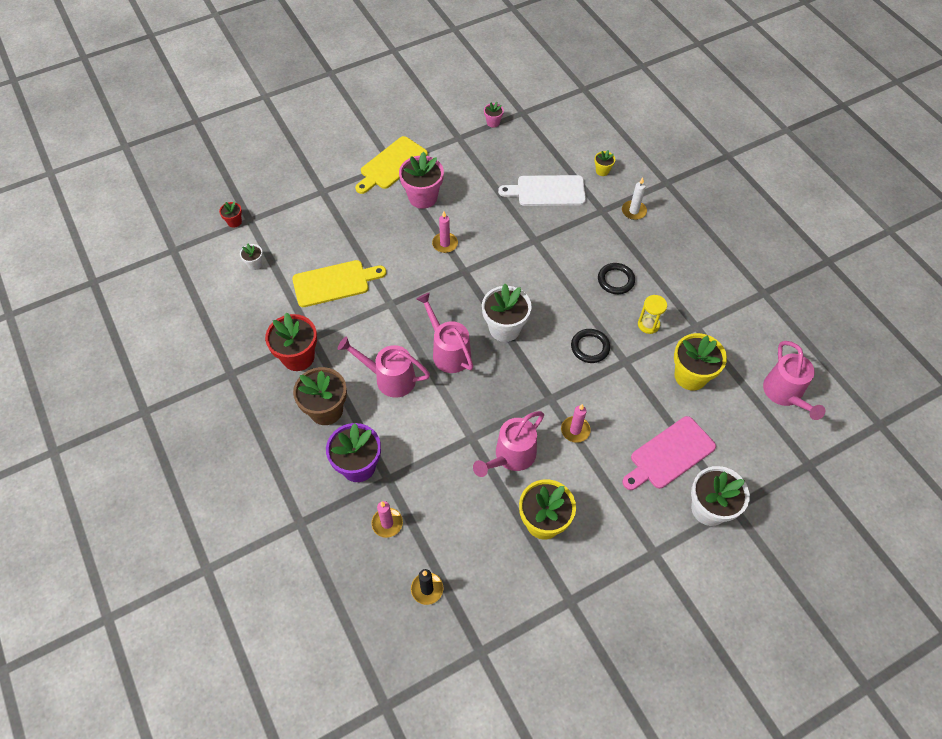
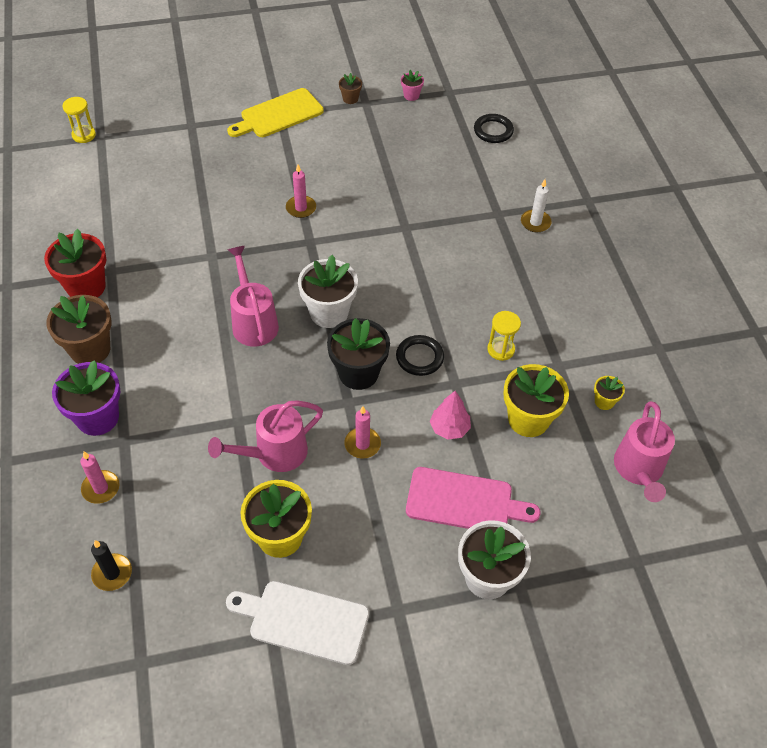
camera: 15 degrees right, 5 degrees down
red flower pot [219,201,242,228] -> yellow hourglass [62,97,96,143]
white flower pot [240,243,263,270] -> none
yellow cutting board [292,260,386,307] -> none
pink watering can [338,337,430,398] -> none
pink flower pot [399,152,444,209] -> none
white cutting board [498,175,586,206] -> white cutting board moved to [226,581,369,665]
yellow flower pot [594,150,615,176] -> yellow flower pot moved to [594,376,625,410]
black ring [598,263,635,294] -> black ring moved to [474,114,514,143]
pink cutting board [622,416,716,490] -> pink cutting board turned 150 degrees counterclockwise [406,467,541,529]
none -> black flower pot [327,318,390,390]
none -> brown flower pot [339,73,362,104]
none -> pink tree [430,391,471,440]

